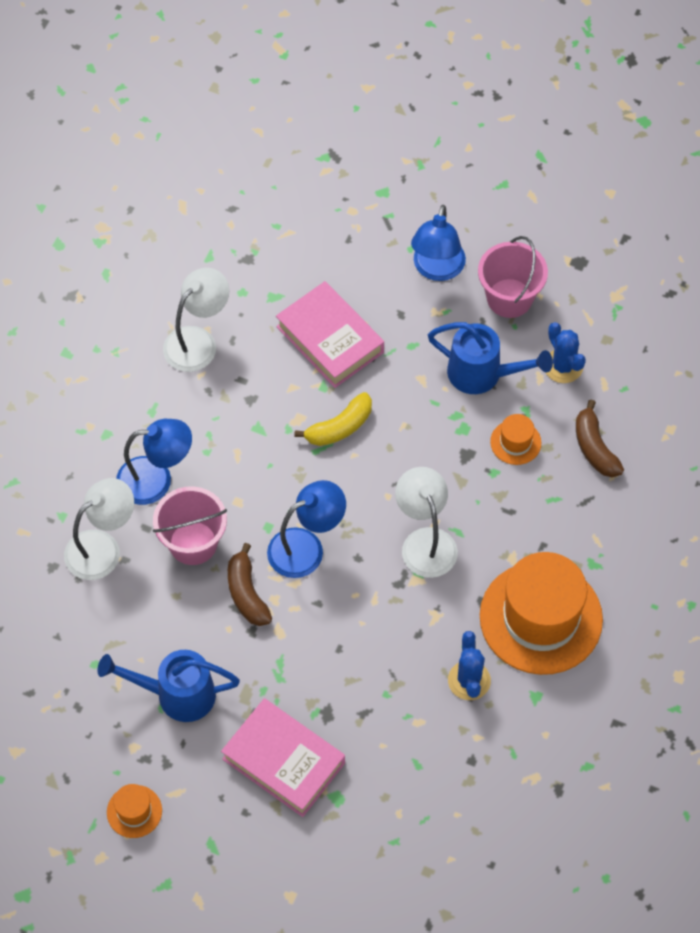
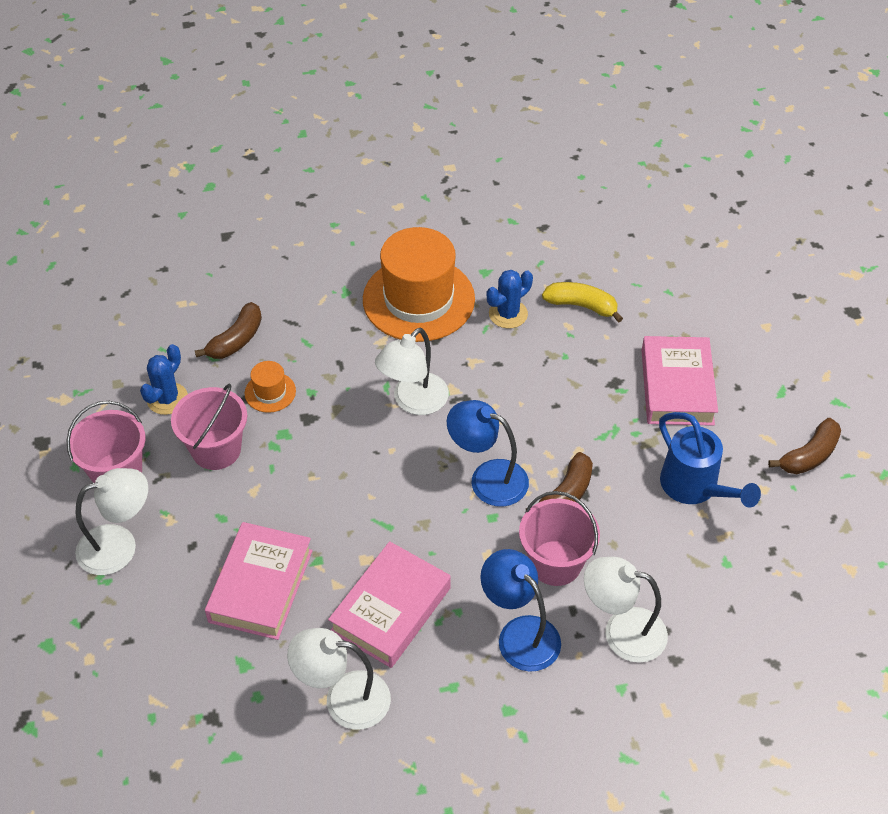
camera: 125 degrees left, 10 degrees down
orange hat [107,784,162,838] -> brown banana [768,418,841,474]
yellow banana [294,392,372,446] -> yellow banana moved to [542,282,623,323]
blue lamp [411,205,466,281] -> white lamp [75,468,148,575]
blue watering can [428,322,553,394] -> pink bucket [171,384,247,470]
none -> pink book [328,541,451,668]

